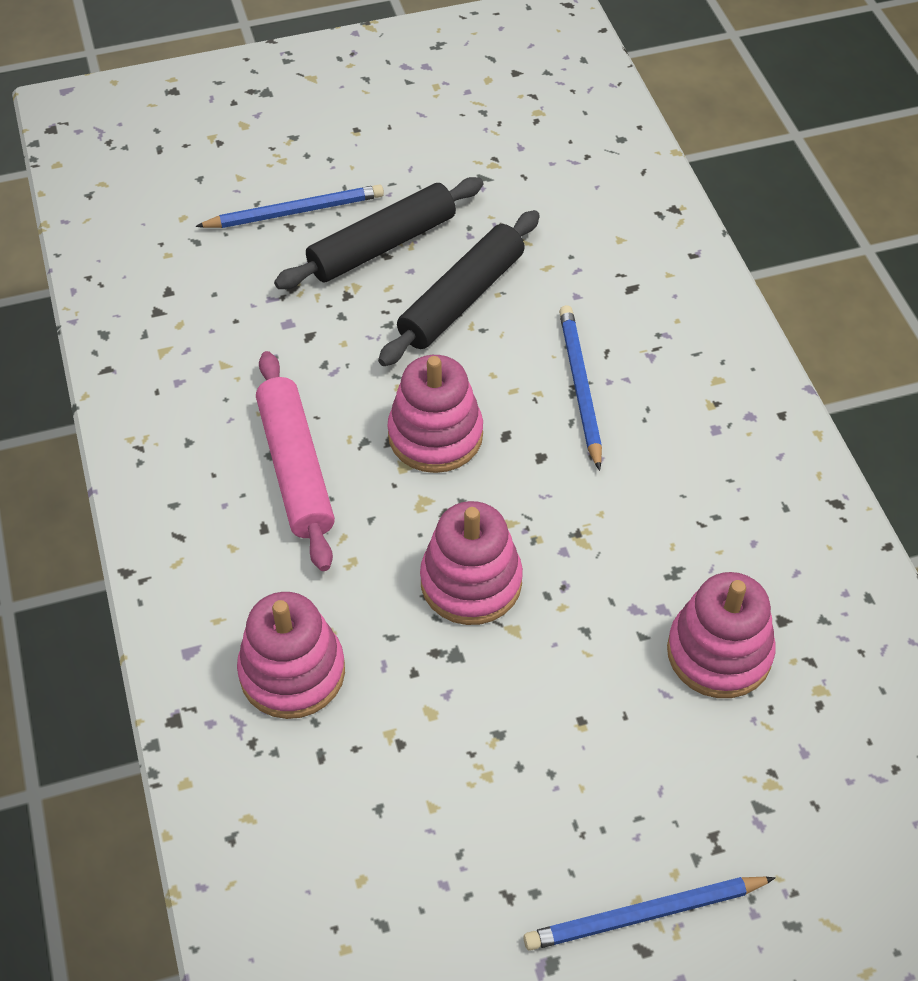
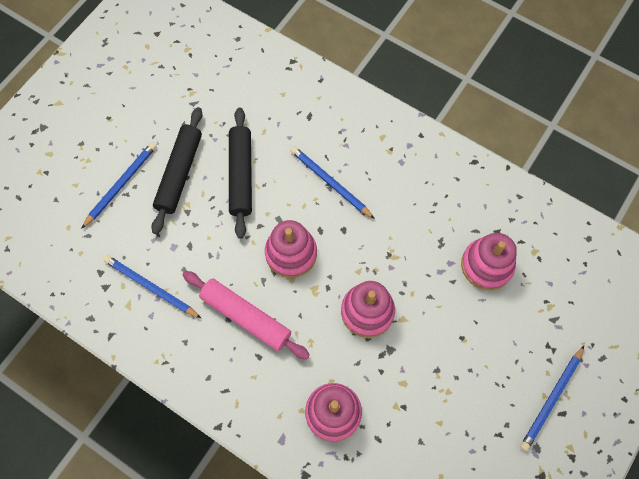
camera: 40 degrees left, 15 degrees up
none -> blue pencil [104,255,201,318]

